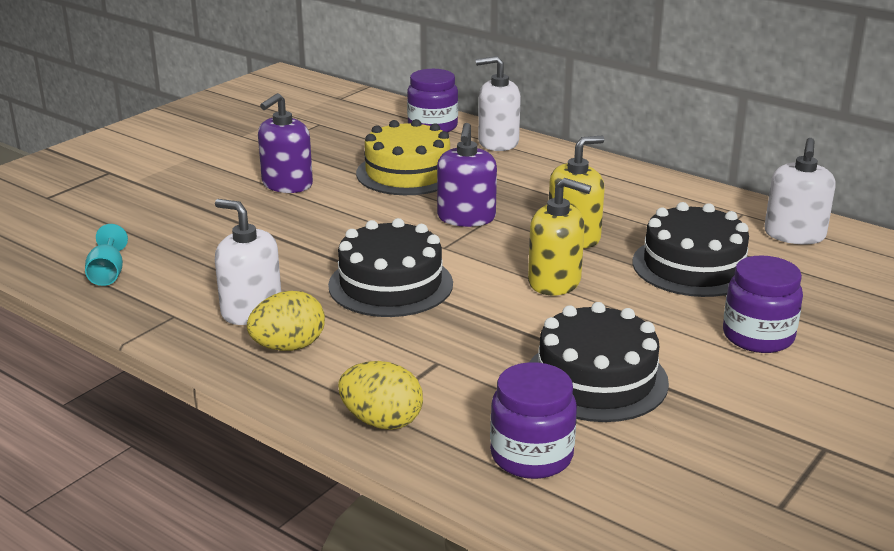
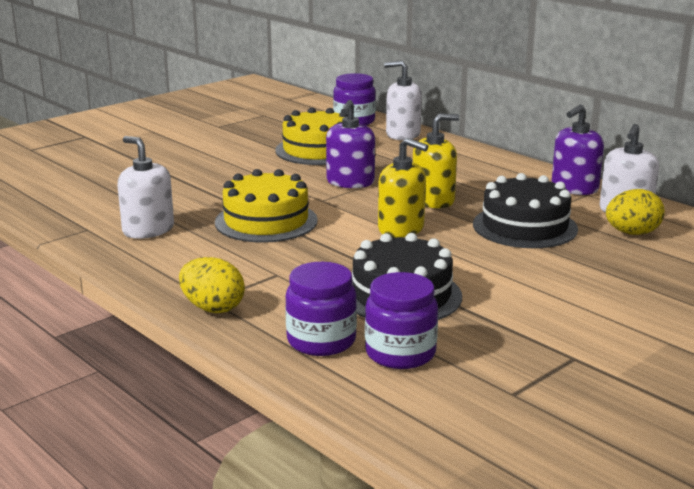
camera: 10 degrees right, 5 degrees down
turquoise goblet [85,224,128,286] -> none
yellow egg [247,291,325,351] -> yellow egg moved to [606,189,665,235]
purple soap dispenser [258,93,313,193] -> purple soap dispenser moved to [552,104,604,195]
black cake [328,218,453,317] -> yellow cake [215,169,318,243]
purple jar [723,255,803,353] -> purple jar moved to [365,272,438,369]

